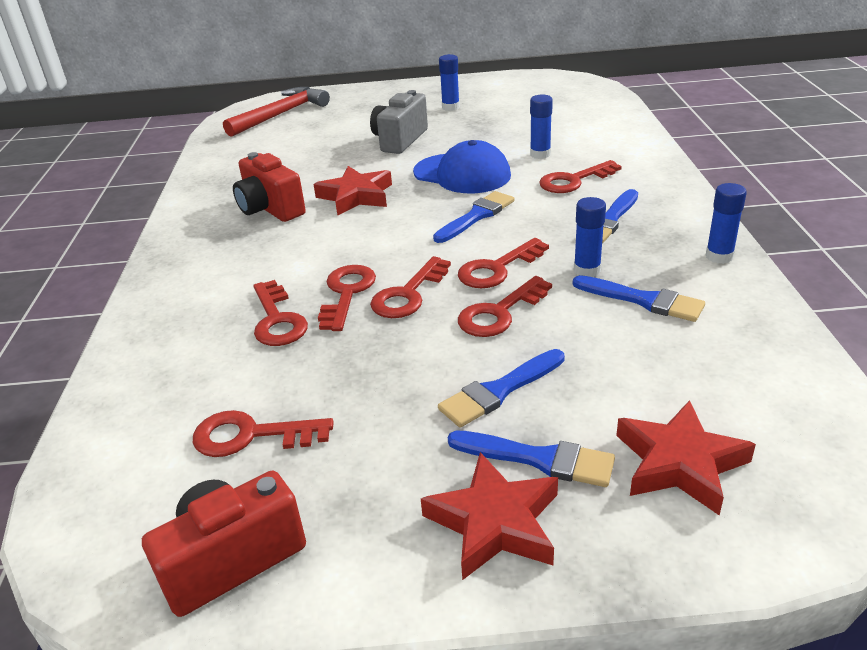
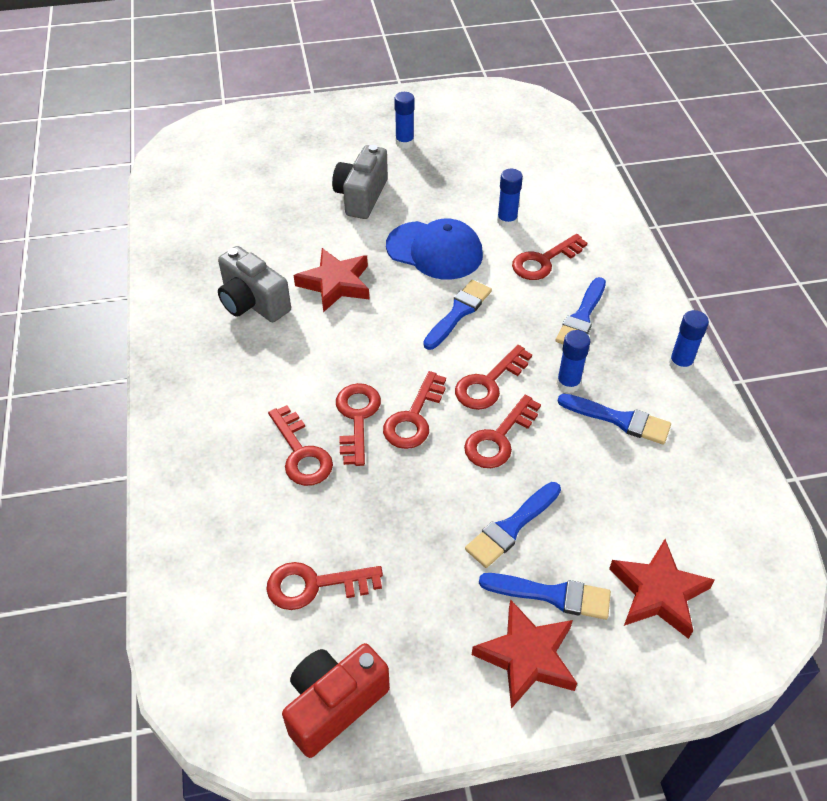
camera: 10 degrees left, 15 degrees up
red hammer [223,87,330,137] -> none
red camera [233,152,306,222] -> grey camera [218,246,291,322]

